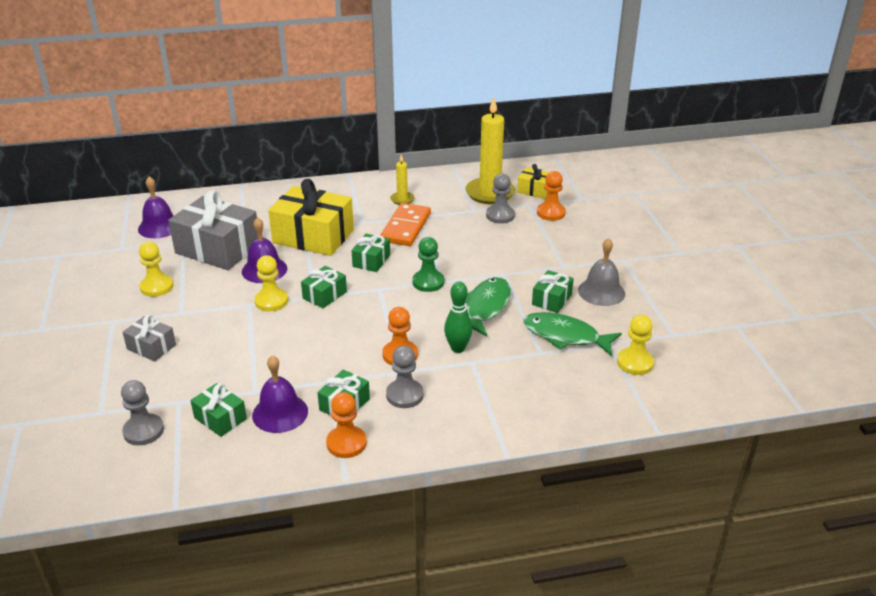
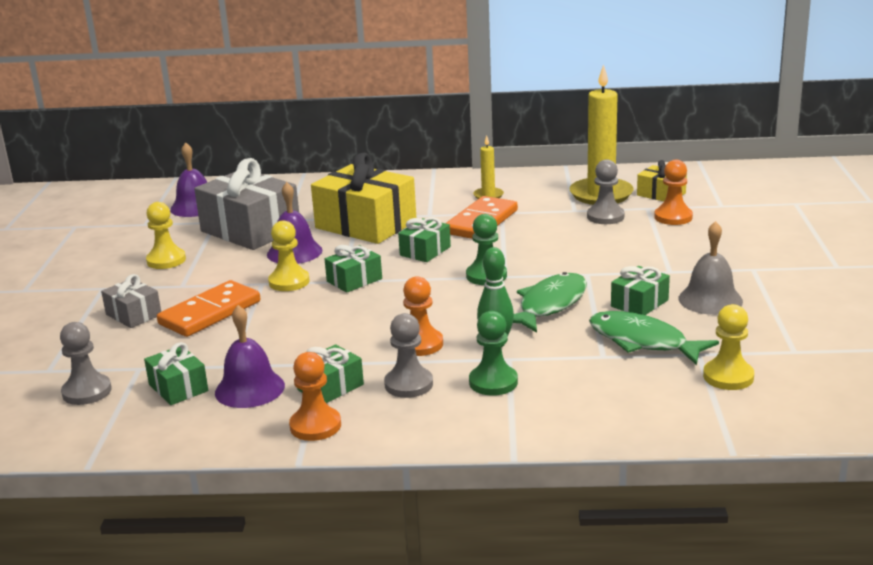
camera: 15 degrees right, 10 degrees down
none -> orange domino [157,280,261,337]
none -> green pawn [469,311,518,396]

